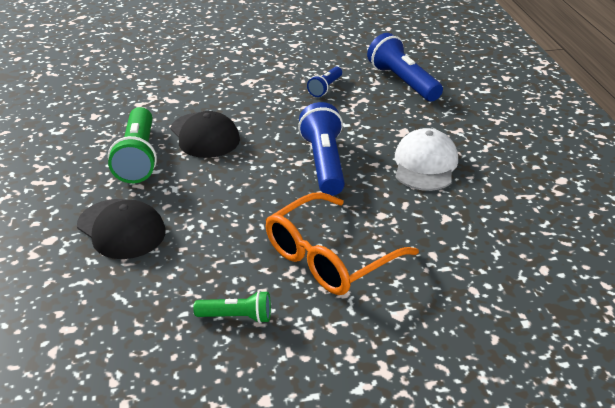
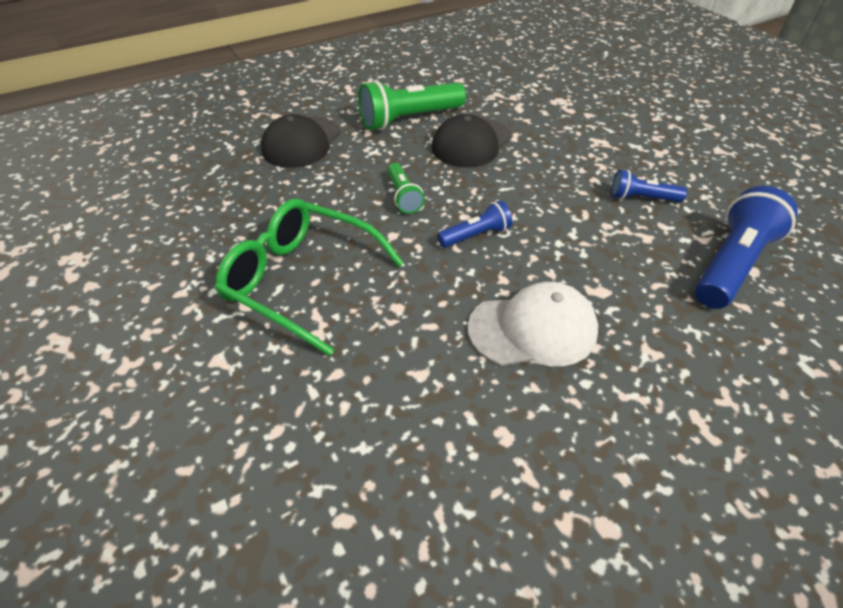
camera: 70 degrees right, 10 degrees up
green flashlight [193,291,271,323] -> green flashlight moved to [387,163,425,214]
orange glasses [266,192,419,295] -> green glasses [215,198,404,356]
blue flashlight [298,102,345,196] -> blue flashlight [437,200,512,248], size x0.54

